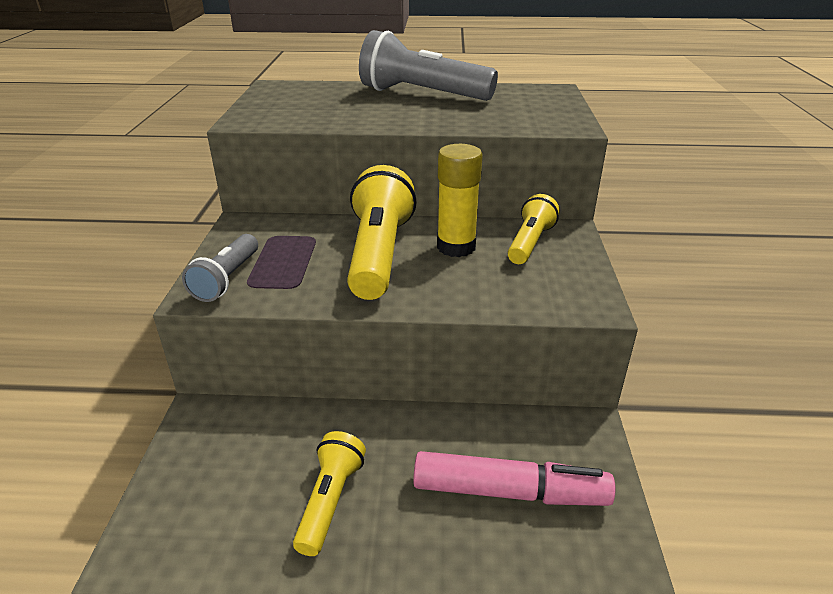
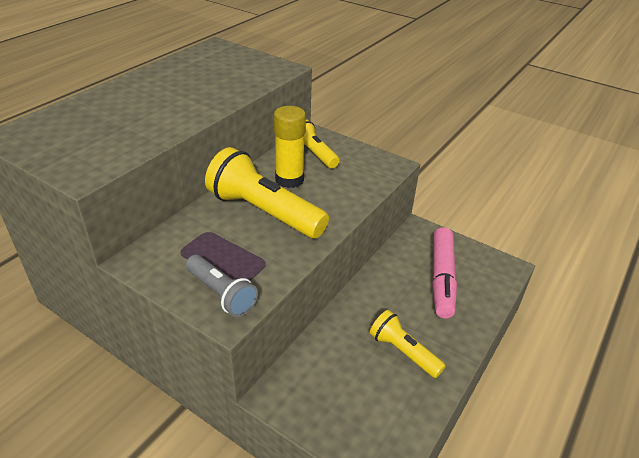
camera: 60 degrees left, 5 degrees up
grey flashlight [359,30,498,101] -> none
pink marker [413,451,616,506] -> pink marker turned 150 degrees clockwise [432,227,457,318]

